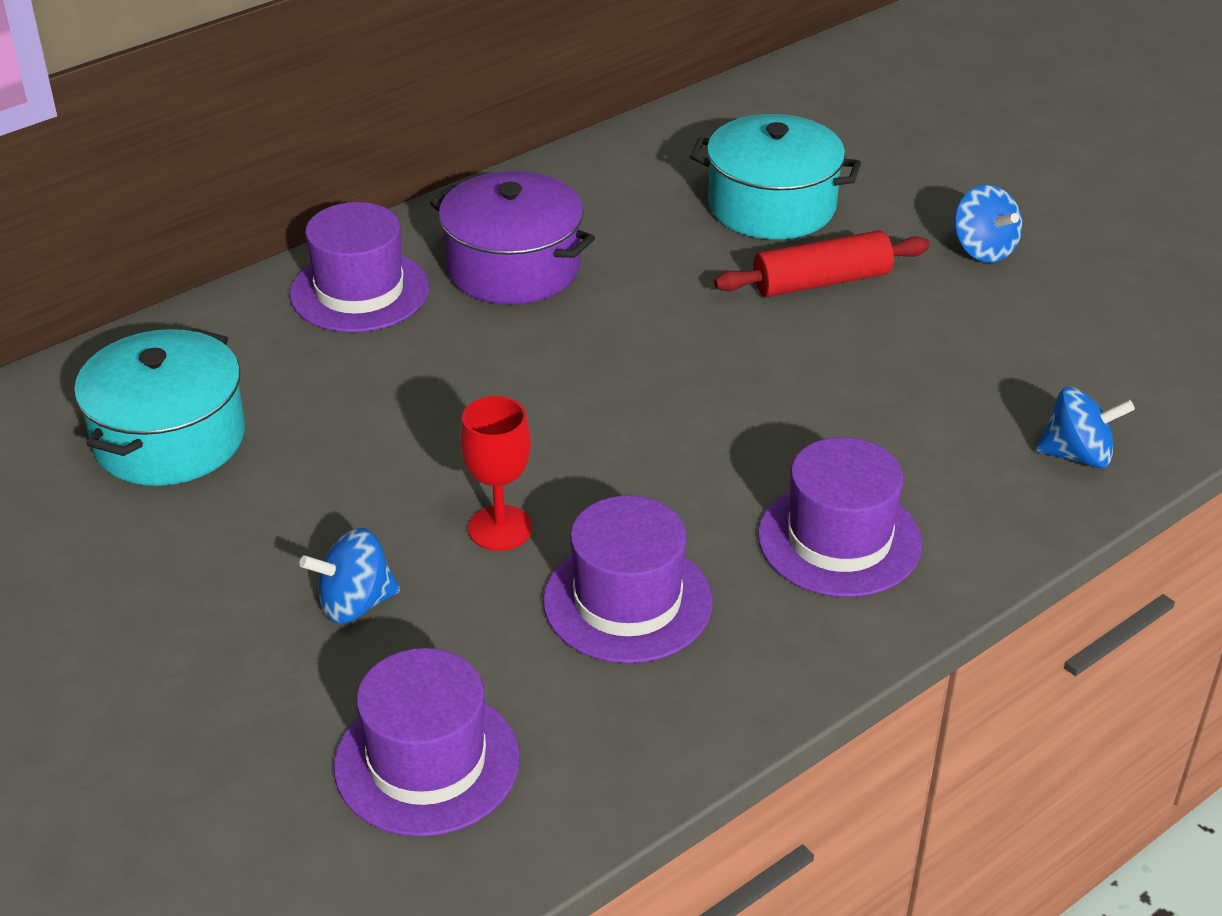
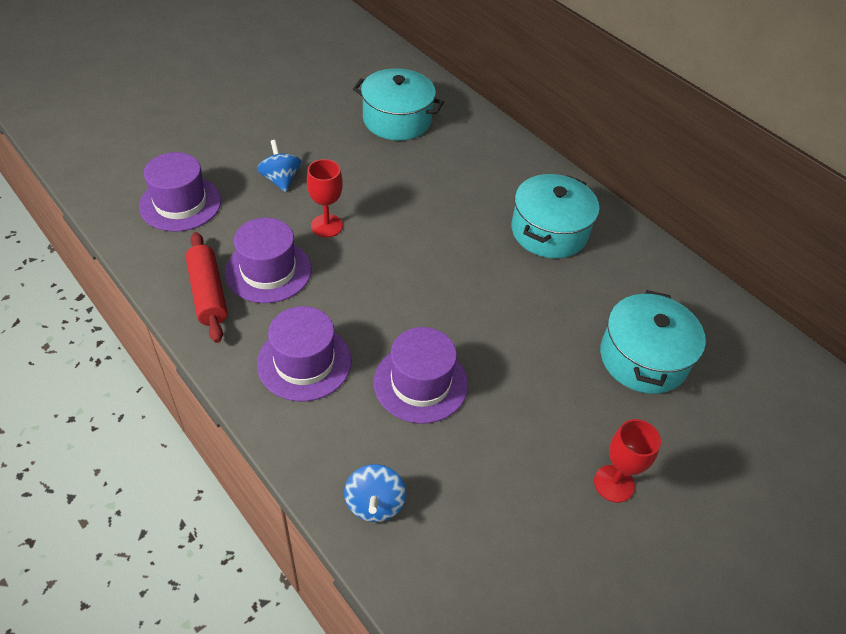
camera: 85 degrees right, 10 degrees up
purple hat [290,202,429,332] -> purple hat moved to [374,327,468,424]
purple pot [430,171,595,304] -> turquoise pot [511,174,599,258]
red rolling pin [714,230,930,297] -> red rolling pin moved to [186,232,228,343]
blue spinning top [954,185,1022,263] -> red goblet [594,419,661,503]

